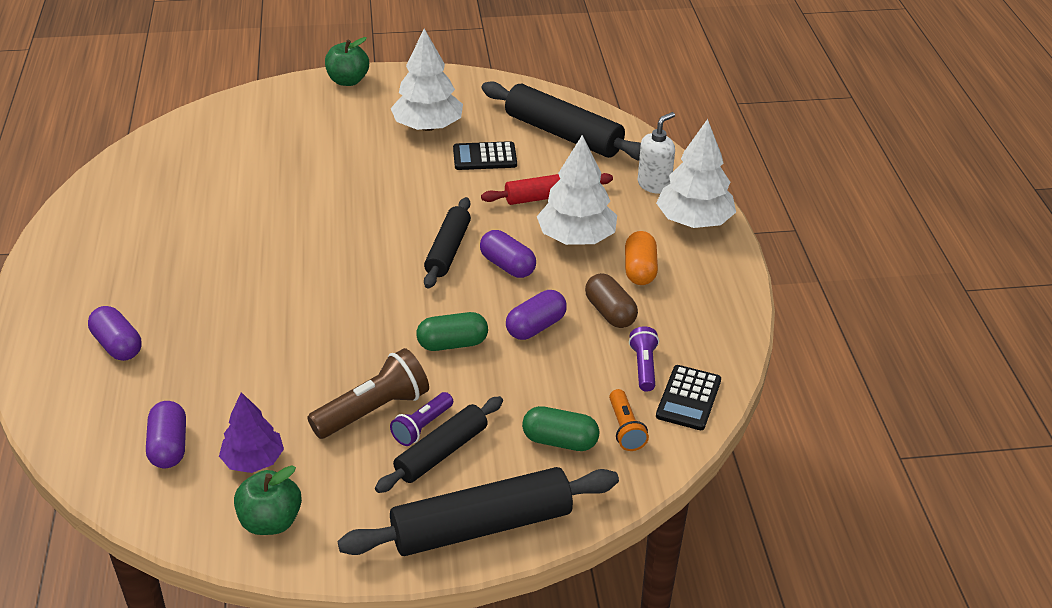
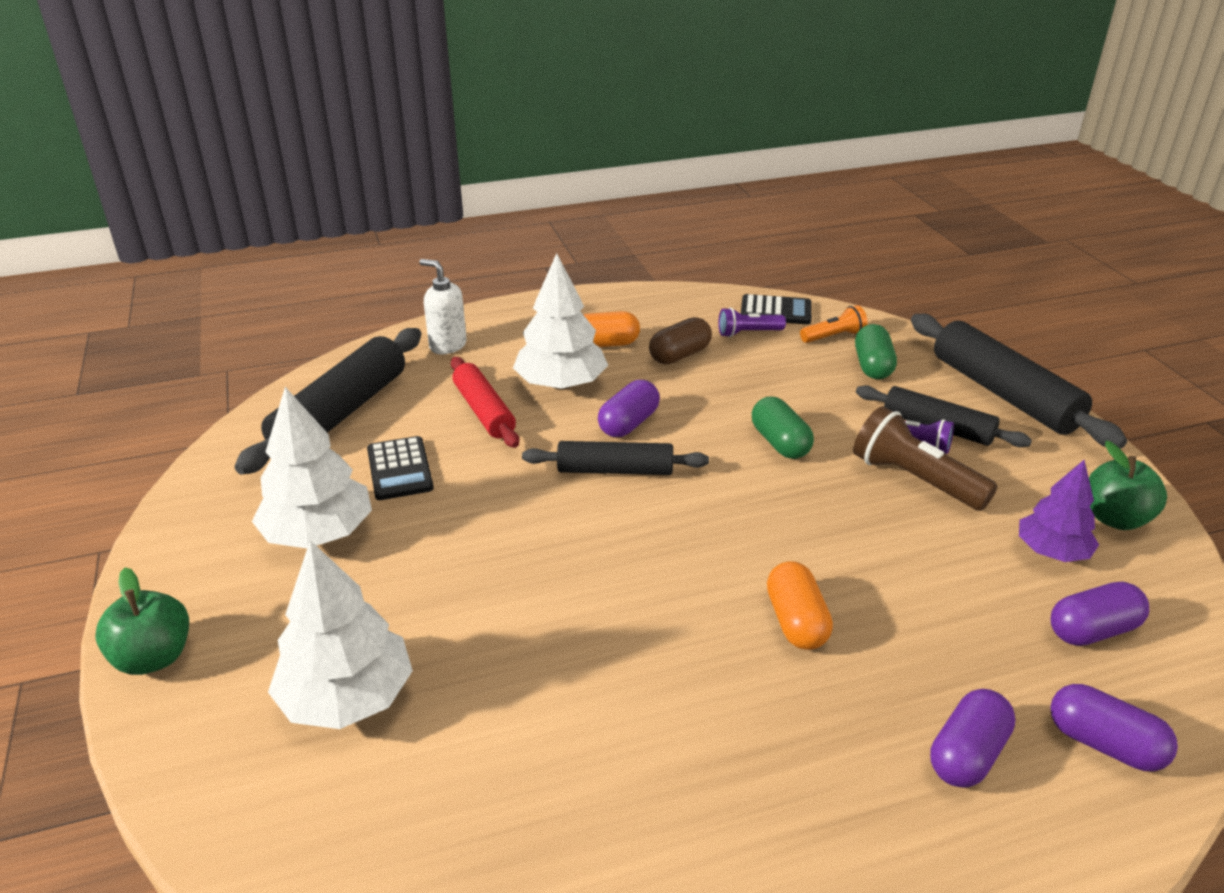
camera: 100 degrees left, 5 degrees down
purple capsule [506,290,567,340] -> purple capsule moved to [1050,684,1178,772]
white tree [656,119,736,228] -> white tree moved to [268,540,413,729]
none -> orange capsule [767,561,833,650]

